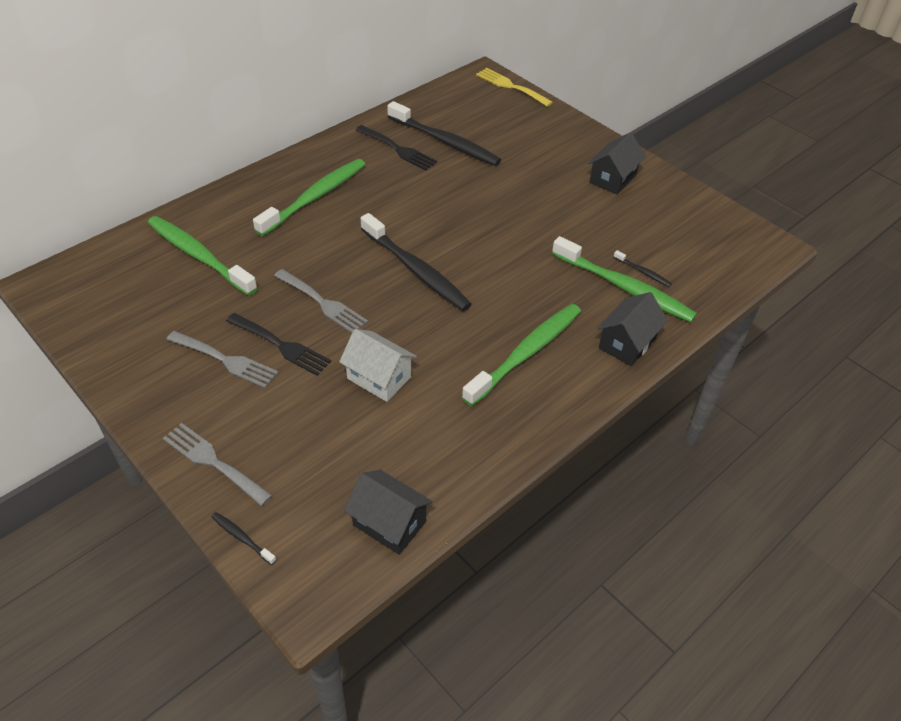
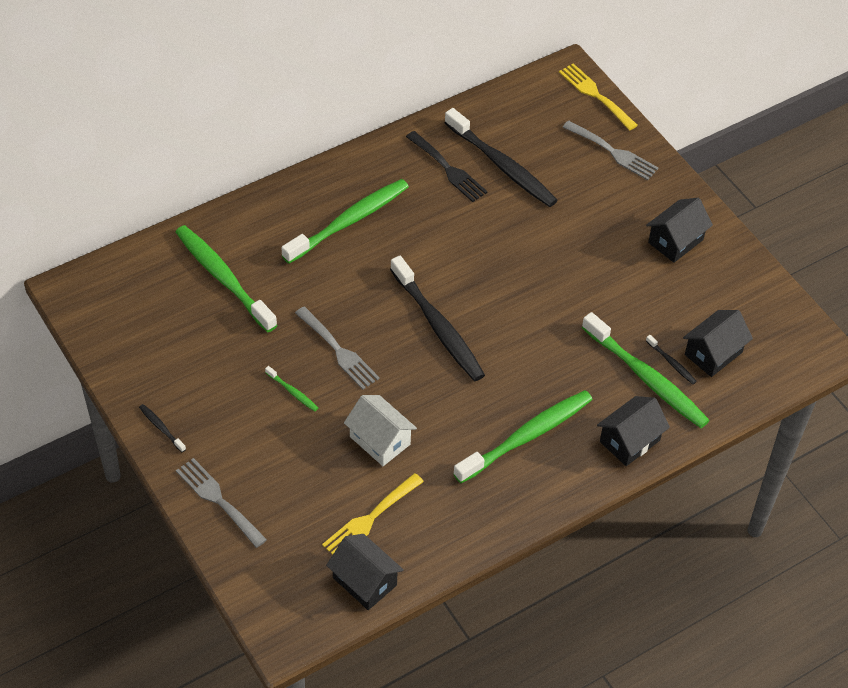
camera: 10 degrees right, 5 degrees up
grey fork [166,331,278,388] -> grey fork moved to [563,120,658,180]
black toothbrush [212,512,276,565] -> black toothbrush moved to [139,404,186,452]
black fork [226,313,331,376] -> green toothbrush [265,366,318,411]
none -> yellow fork [322,473,424,555]
none -> black house [683,310,753,377]

